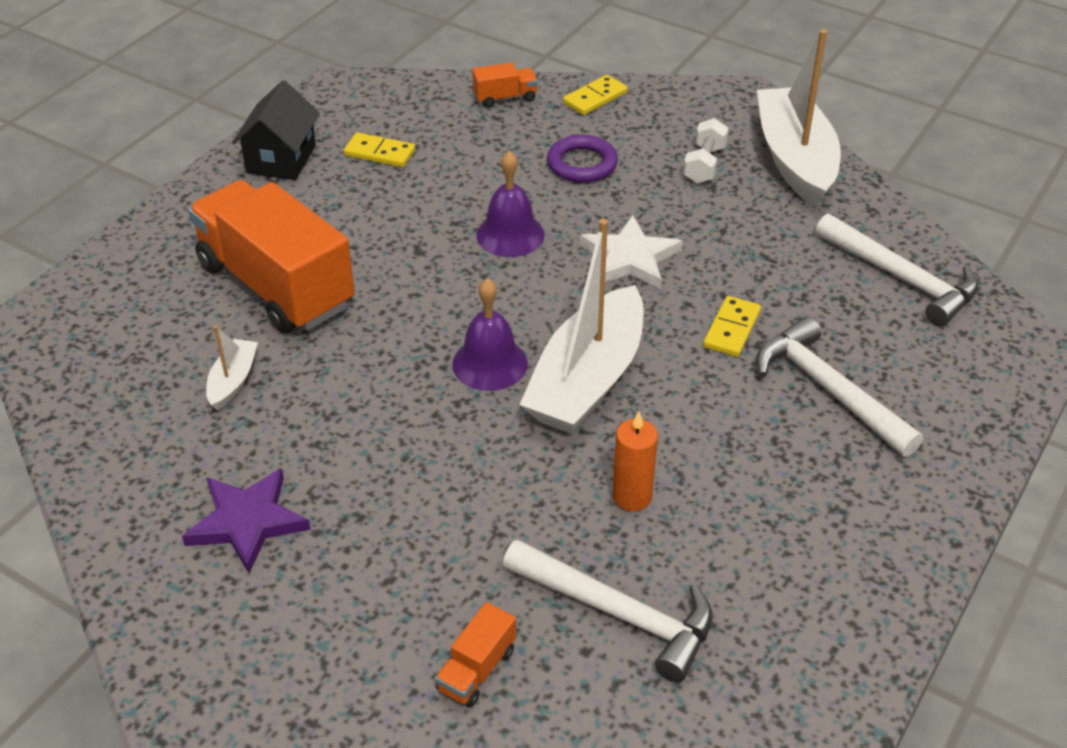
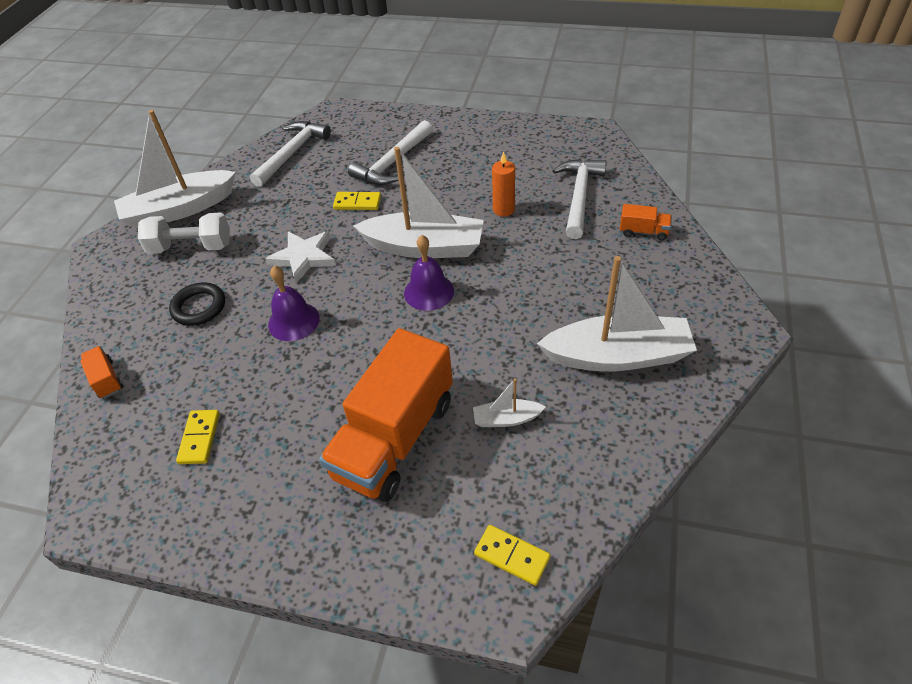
camera: 105 degrees left, 5 degrees up
purple star [182,468,311,573] -> white boat [537,256,697,372]
black house [232,80,320,180] -> none
purple ring [547,135,618,183] -> black ring [169,282,225,326]
yellow domino [563,75,628,115] -> yellow domino moved to [474,525,550,586]
white dumbbell [683,118,729,183] -> white dumbbell [138,212,230,254], size x1.55

